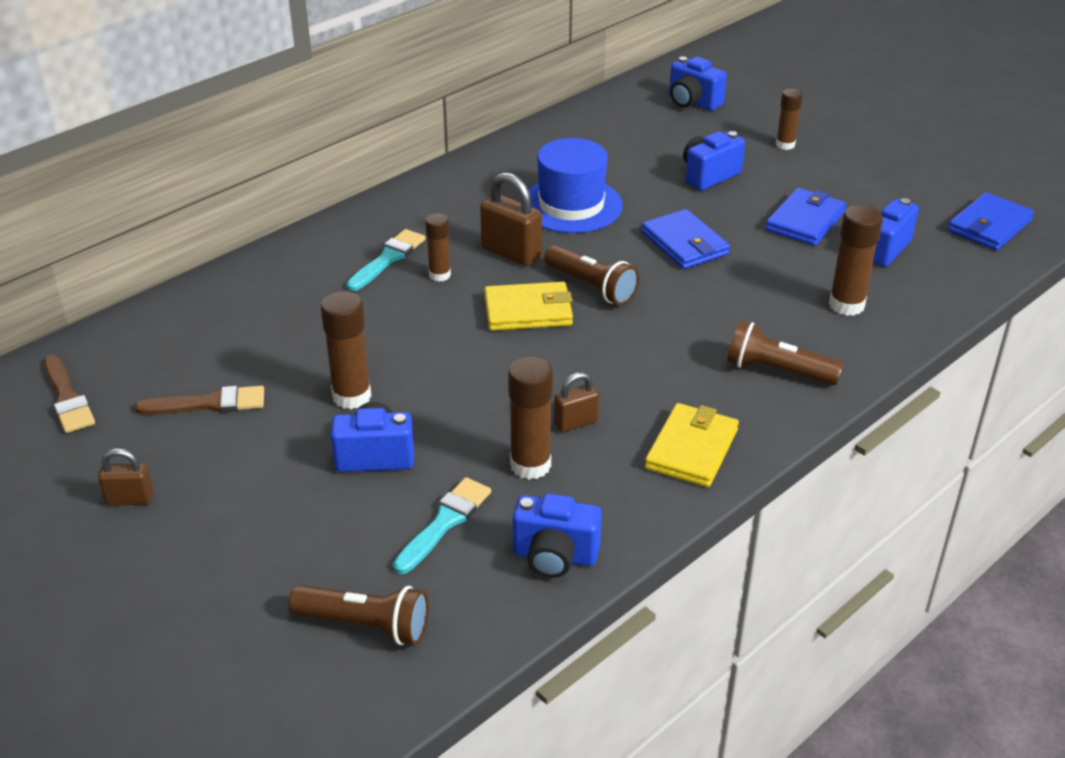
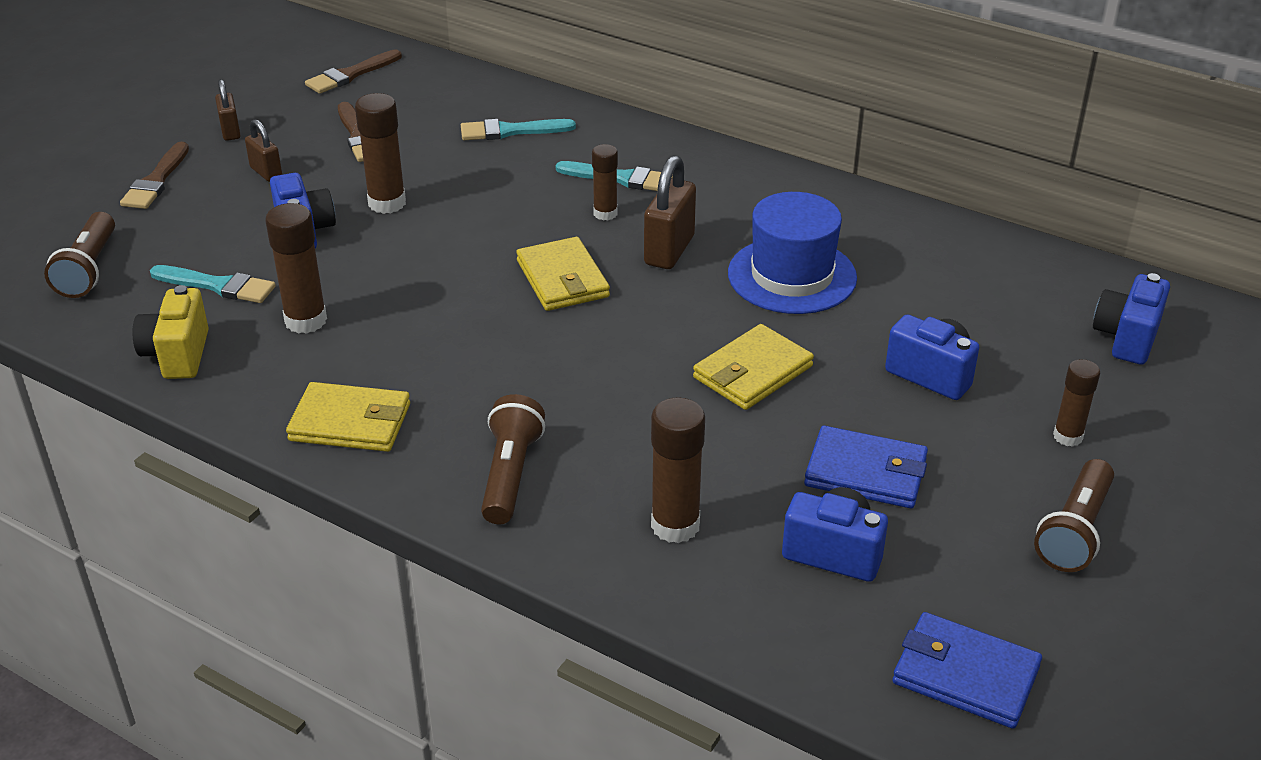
camera: 75 degrees right, 0 degrees up
blue camera [513,494,602,578] -> yellow camera [132,285,209,379]
brown flashlight [544,245,639,305] -> brown flashlight moved to [1034,459,1114,572]
brown padlock [554,372,599,432] -> brown padlock moved to [245,119,282,182]
blue wallet [641,209,730,269] -> yellow wallet [693,324,814,410]
none -> brown brush [120,142,189,209]
none -> turquoise brush [461,119,576,140]

